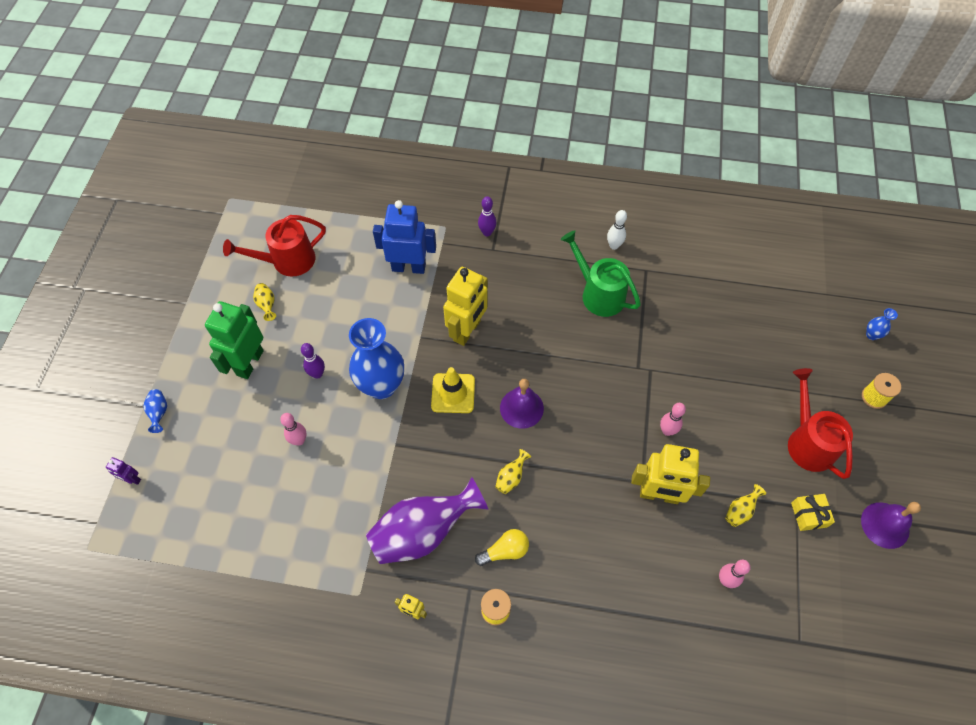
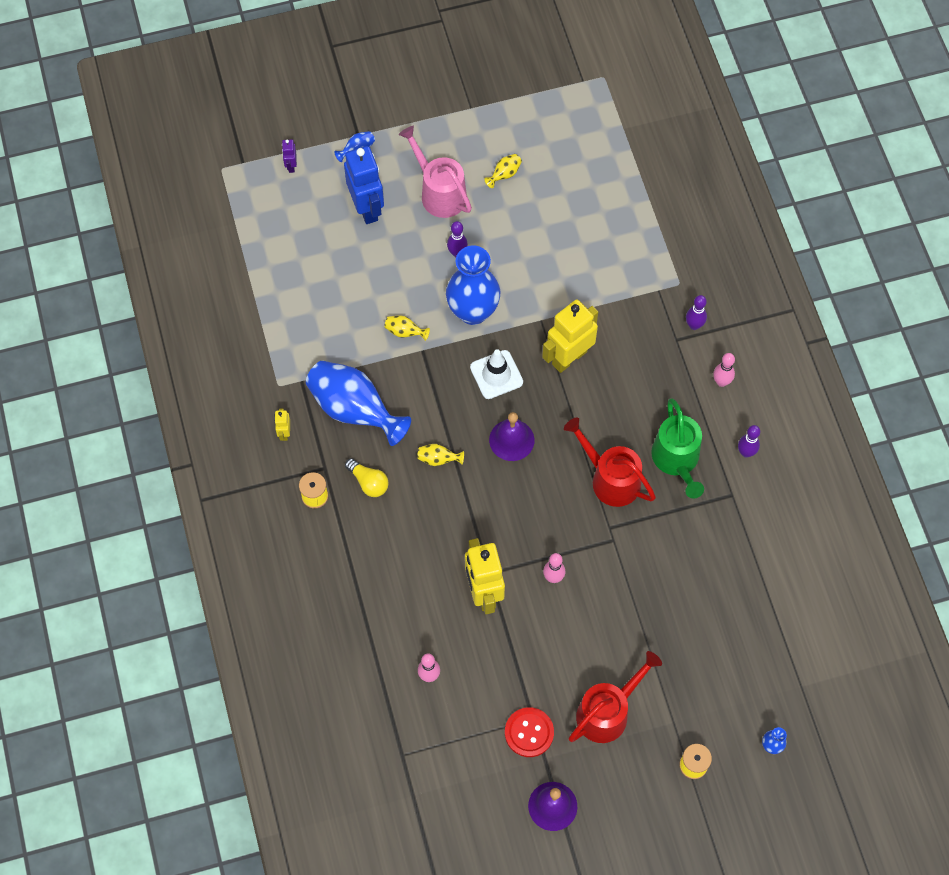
camera: 65 degrees right, 5 degrees up
green robot [205,301,264,379] -> pink watering can [399,126,472,218]
red watering can [223,215,326,277] -> red watering can moved to [564,417,656,507]
pink bowling pin [280,413,307,446] -> pink bowling pin moved to [713,353,735,387]
purple vase [366,477,489,564] -> blue vase [306,361,411,446]
blue robot [373,200,436,274] -> blue robot moved to [344,146,384,224]
yellow traffic cone [431,367,475,413] -> white traffic cone [470,349,523,399]
yellow robot [443,267,488,346] -> yellow robot turned 135 degrees clockwise [542,299,598,373]
green watering can [561,230,641,317] -> green watering can turned 150 degrees clockwise [651,398,704,498]
white bowling pin [607,210,627,250] -> purple bowling pin [738,425,760,458]
yellow vase [725,484,766,527] -> yellow vase moved to [385,316,430,341]
yellow gift [791,494,835,531] -> red button [505,707,554,757]

